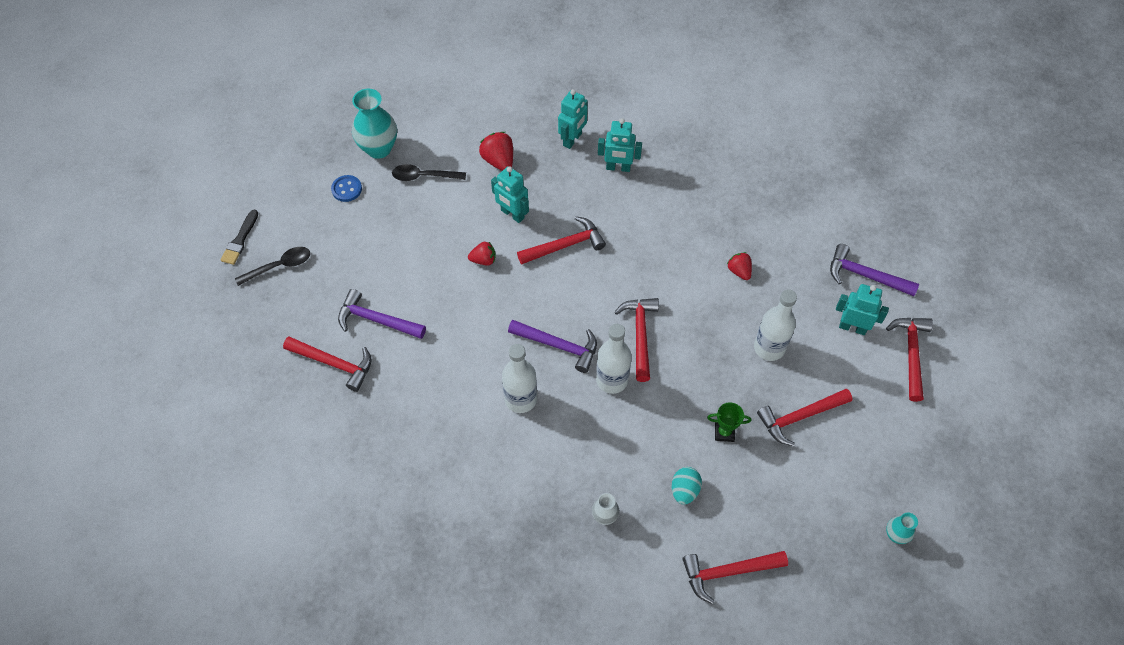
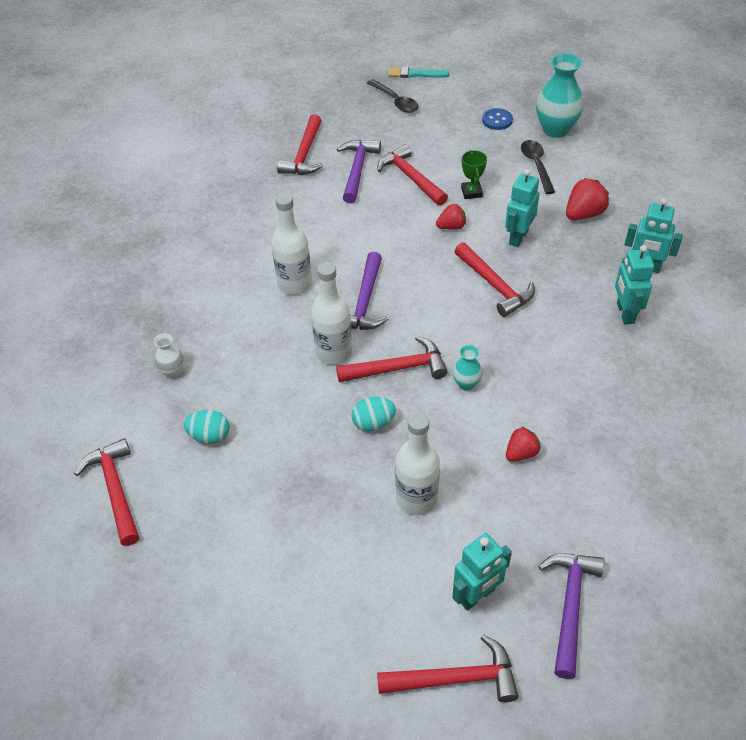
camera: 80 degrees right, 10 degrees down
black brush [220,210,258,265] -> turquoise brush [388,66,449,78]
red strawberry [468,242,496,265] -> red strawberry turned 90 degrees counterclockwise [436,203,466,230]
green trophy [707,402,751,442] -> green trophy moved to [461,150,487,199]
red hammer [757,388,853,446] -> red hammer moved to [377,144,448,206]
turquoise robot [836,284,889,335] -> turquoise robot turned 45 degrees clockwise [452,533,512,611]
turquoise vase [886,512,918,544] -> turquoise vase moved to [452,345,483,391]
none -> turquoise egg [352,397,396,431]

